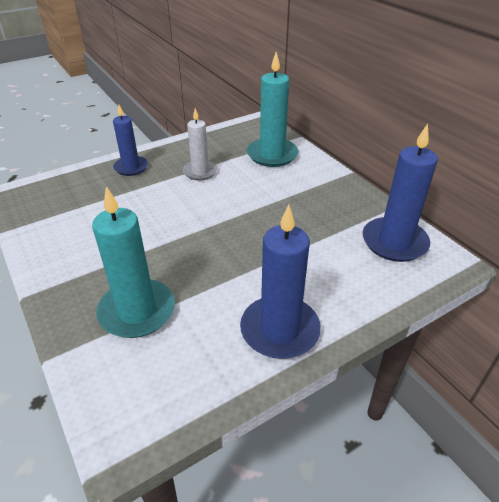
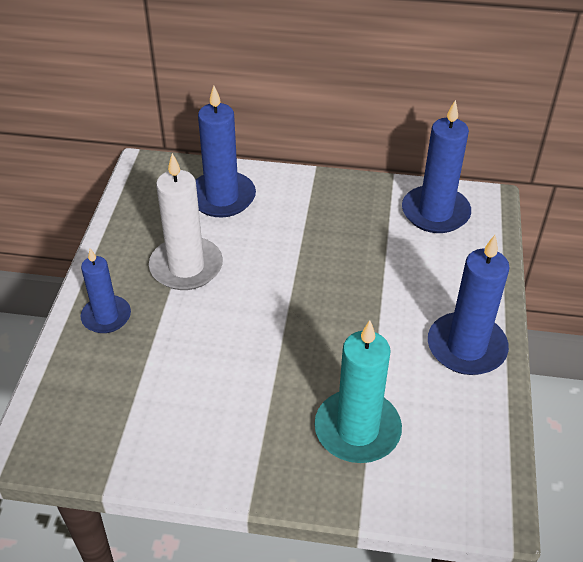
camera: 50 degrees left, 5 degrees up
white candle [183,108,218,180] -> white candle [149,153,223,290], size x1.56
turquoise candle [247,52,298,167] -> blue candle [195,86,256,217]

